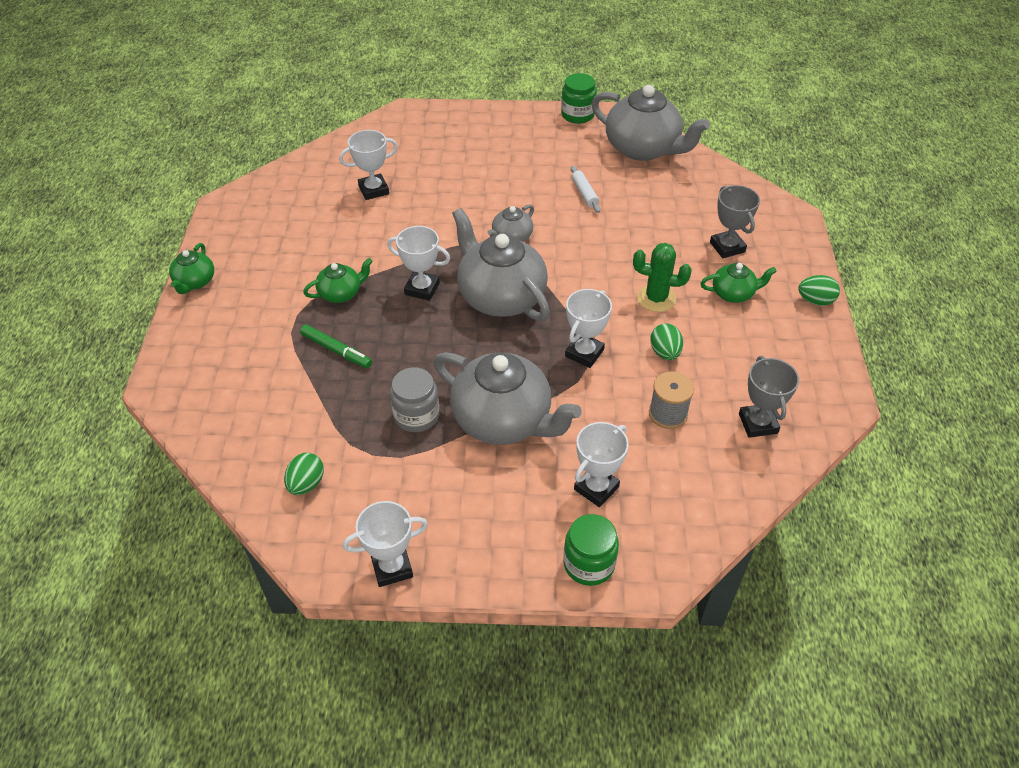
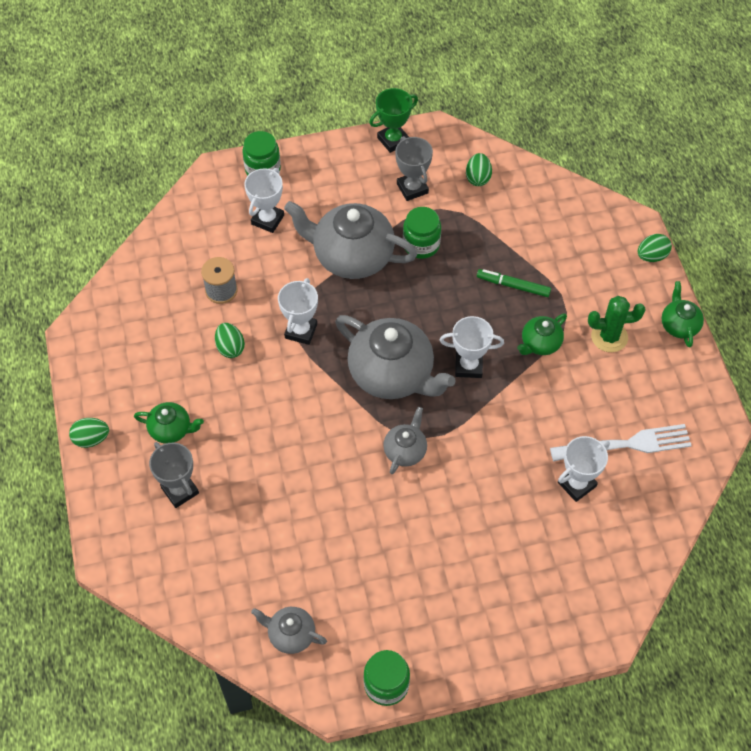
camera: 165 degrees right, 10 degrees up
white trophy [343,501,428,587] -> green trophy [369,88,418,153]
grey jar [390,367,439,432] -> green jar [403,207,441,259]
white rolling pin [571,166,600,213] -> none
grey teapot [591,85,710,161] -> grey teapot [251,607,327,654], size x0.50
green cactus [633,243,692,312] -> green cactus moved to [588,296,646,352]
green teapot [700,263,777,303] -> green teapot turned 150 degrees counterclockwise [134,402,204,444]
grey trophy [739,356,799,438] -> grey trophy moved to [395,136,433,201]
none -> white fork [550,424,692,462]
none -> green egg [638,234,672,262]

